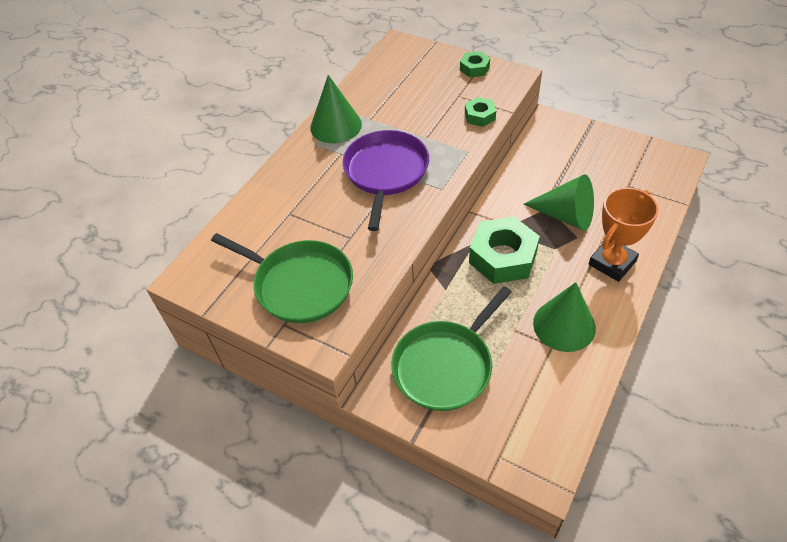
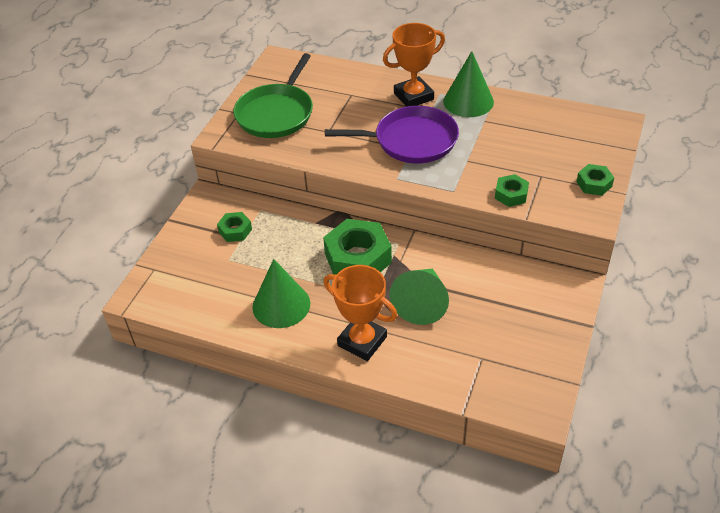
camera: 80 degrees right, 5 degrees down
green pan [391,286,512,411] -> green nut [217,212,252,242]
none -> orange trophy [383,23,445,107]

